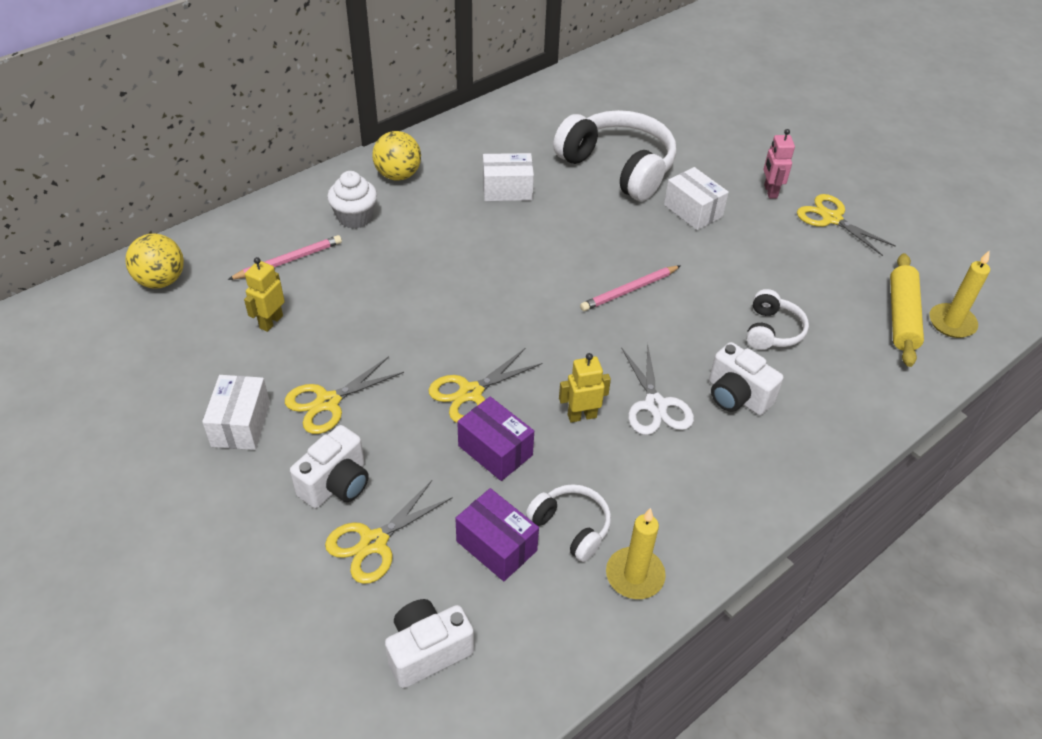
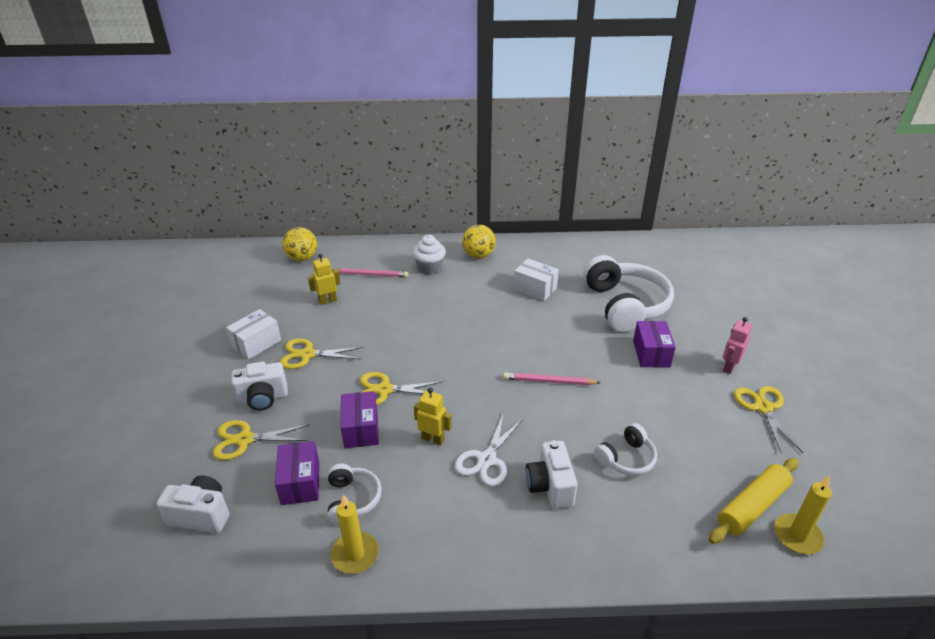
camera: 40 degrees right, 10 degrees down
white box [664,167,729,230] -> purple box [633,321,676,368]

